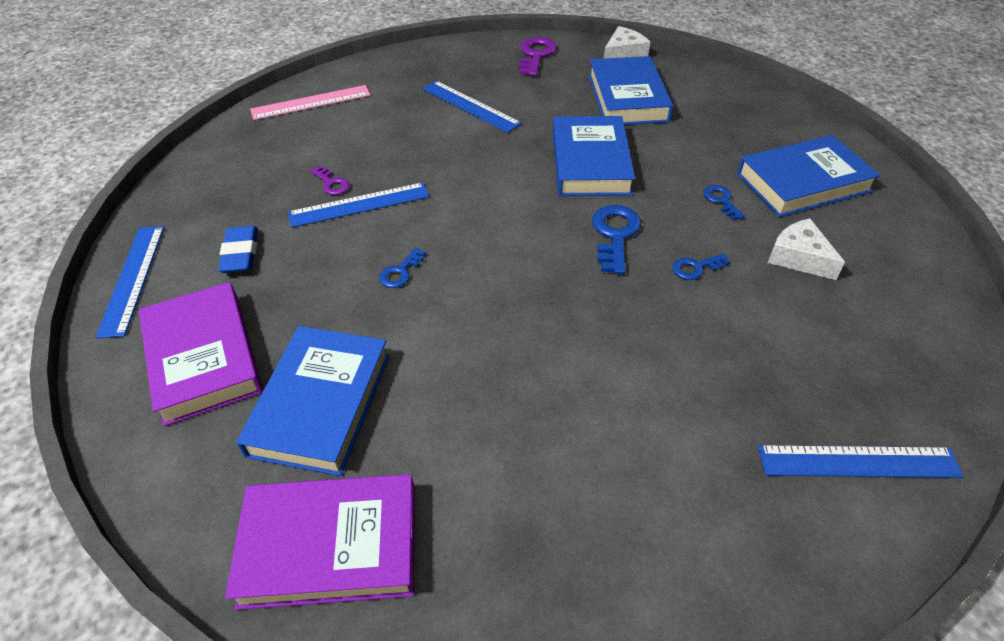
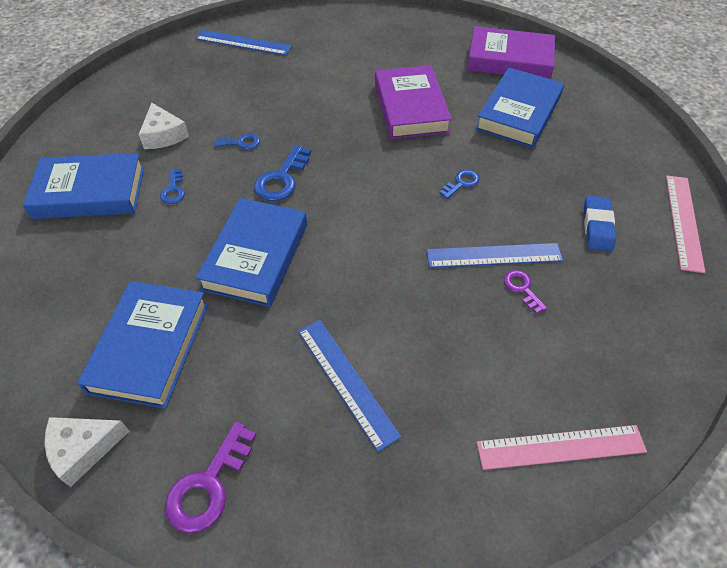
camera: 165 degrees left, 5 degrees up
blue ruler [96,226,164,338] -> pink ruler [666,175,705,273]
purple book [139,282,263,426] -> purple book moved to [375,65,452,139]

